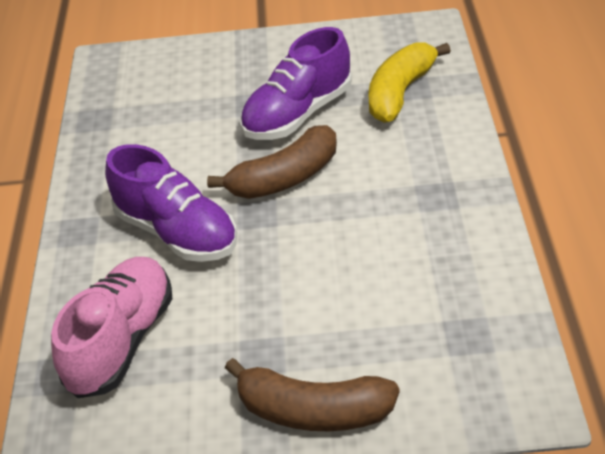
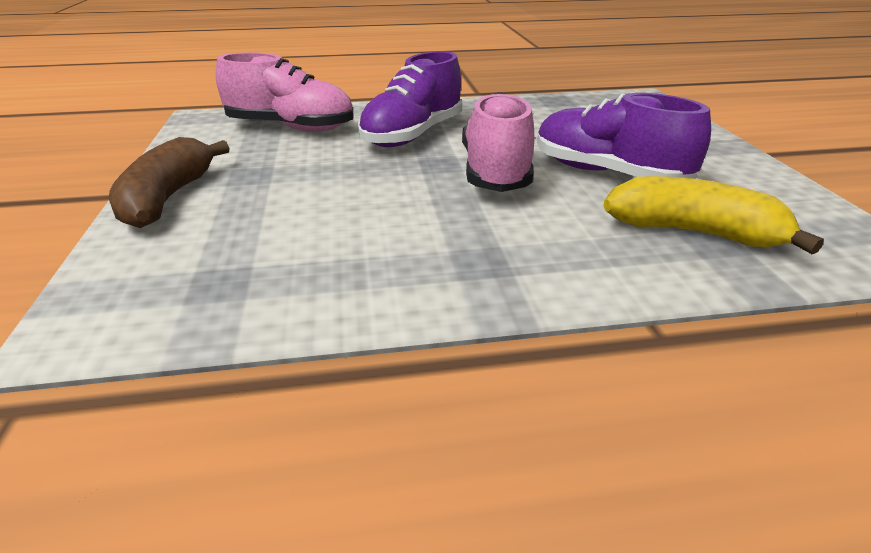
camera: 80 degrees right, 10 degrees down
brown banana [207,125,337,199] -> pink shoe [462,92,534,192]

